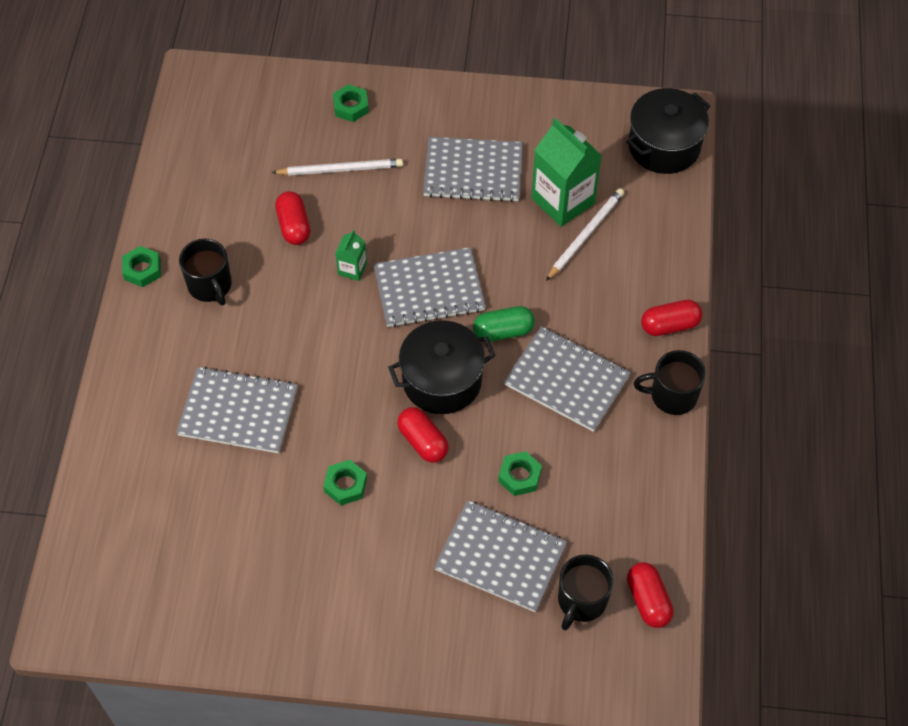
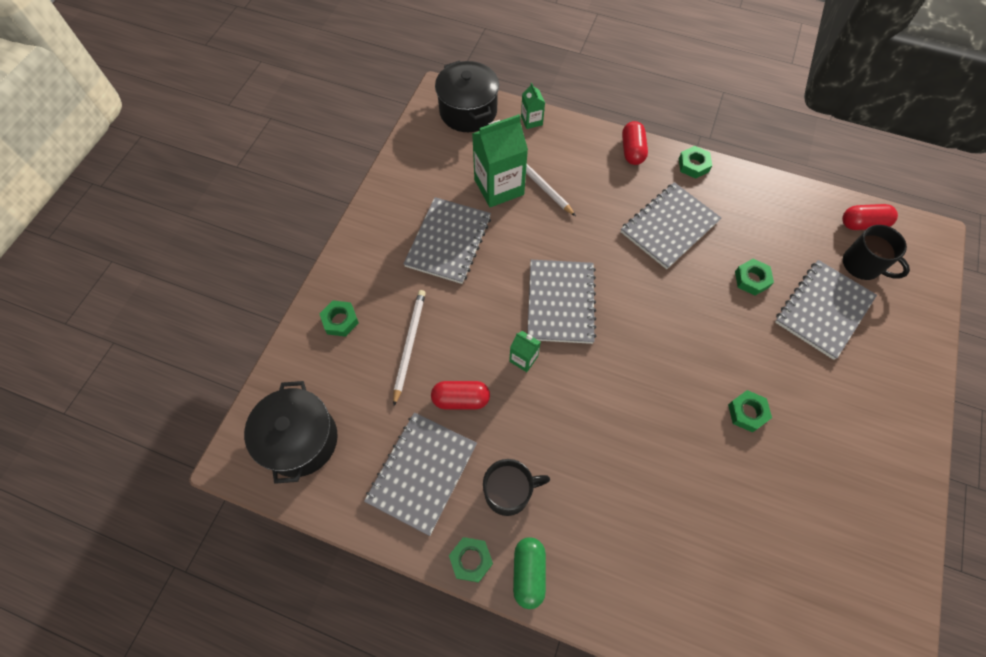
camera: 75 degrees left, 5 degrees up
grey notebook [176,366,298,453] -> grey notebook moved to [364,412,477,536]
black pot [388,320,496,414] -> black pot moved to [244,381,338,484]
red capsule [397,407,449,463] -> none
green capsule [473,306,535,342] -> green capsule moved to [513,537,546,609]
black mug [634,350,706,415] -> green nut [679,146,712,179]
none -> green carton [521,83,545,129]

